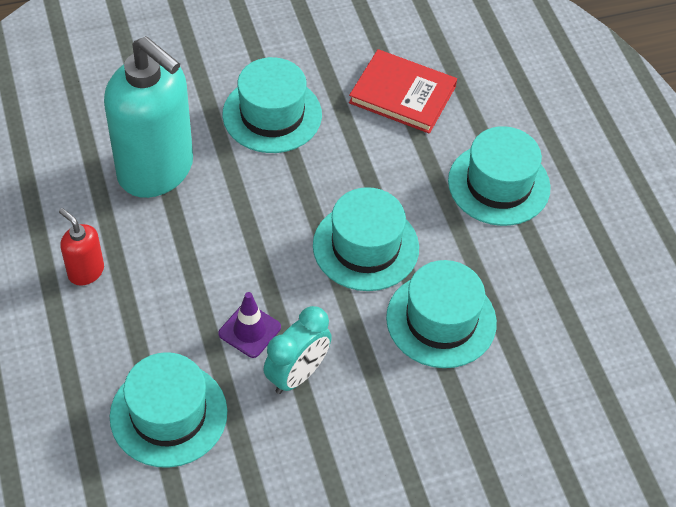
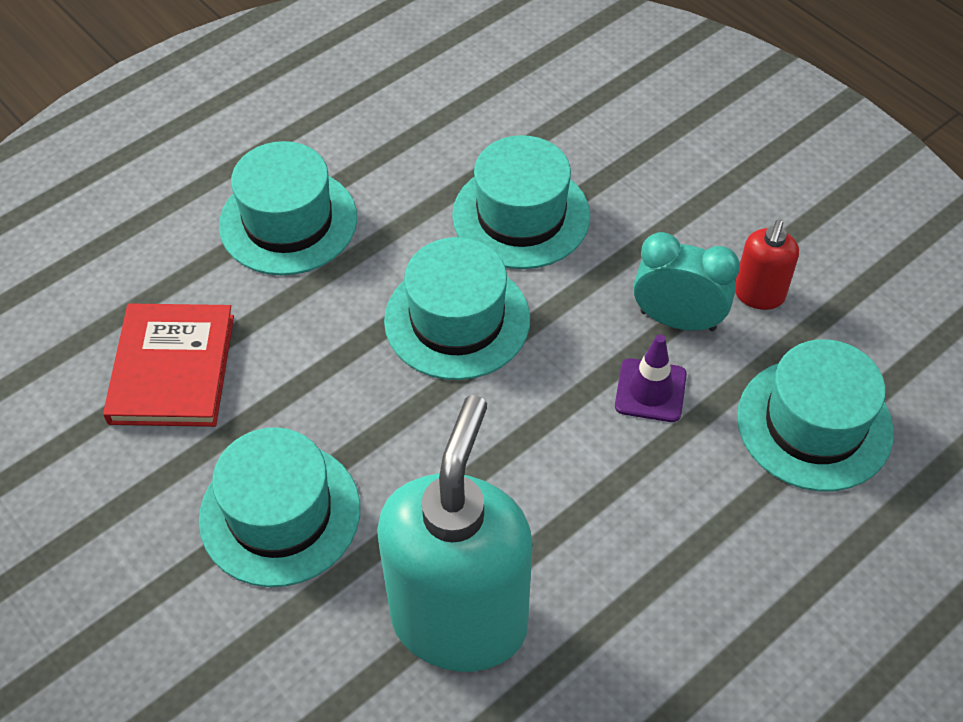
camera: 110 degrees left, 0 degrees up
red soap dispenser [59,208,104,286] -> red soap dispenser moved to [735,219,799,310]

